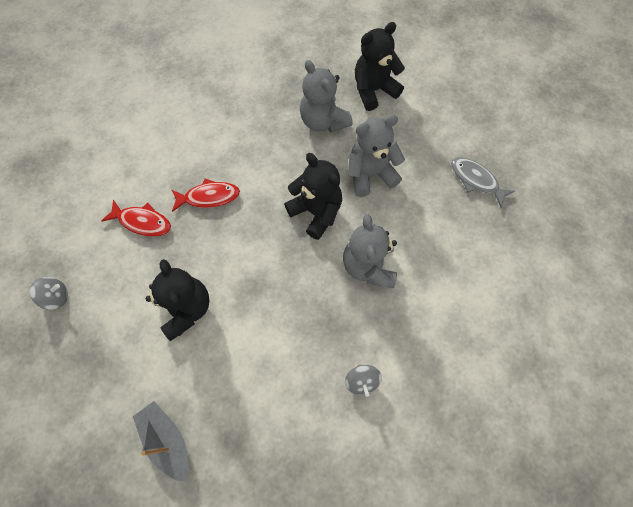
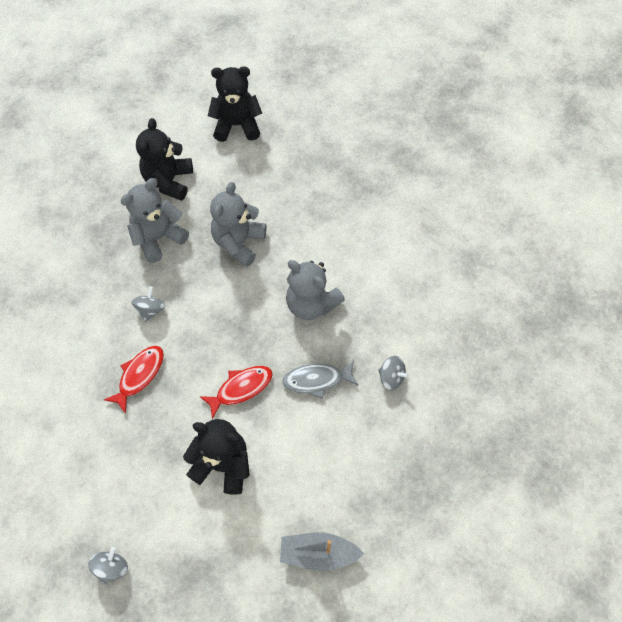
camera: 50 degrees left, 5 degrees down
red fish [102,200,171,237] -> red fish moved to [199,366,273,419]
black teddy bear [284,153,342,240] -> black teddy bear moved to [208,66,262,142]
grey teddy bear [300,60,353,132] -> grey teddy bear turned 135 degrees clockwise [121,178,189,263]
grey fish [451,157,515,207] -> grey fish moved to [282,361,359,399]
none -> grey spinning top [131,286,165,322]

